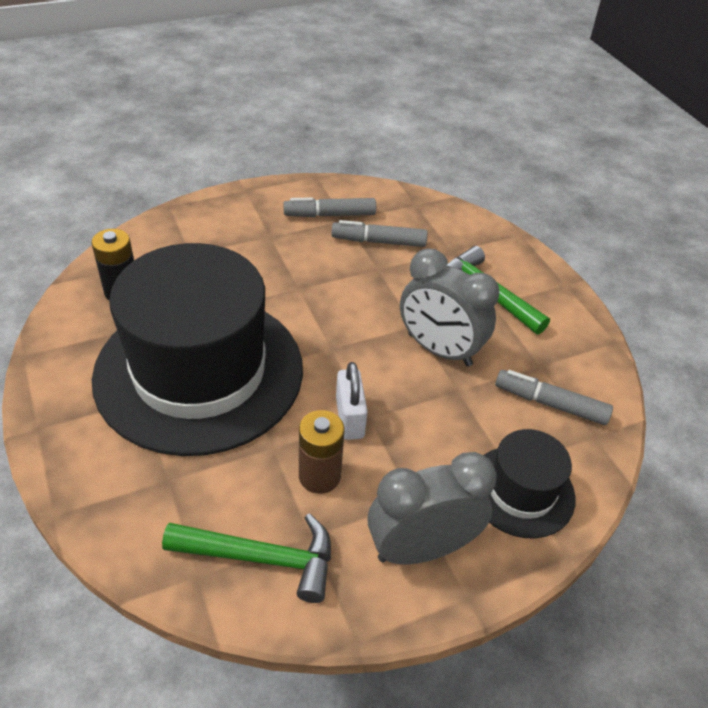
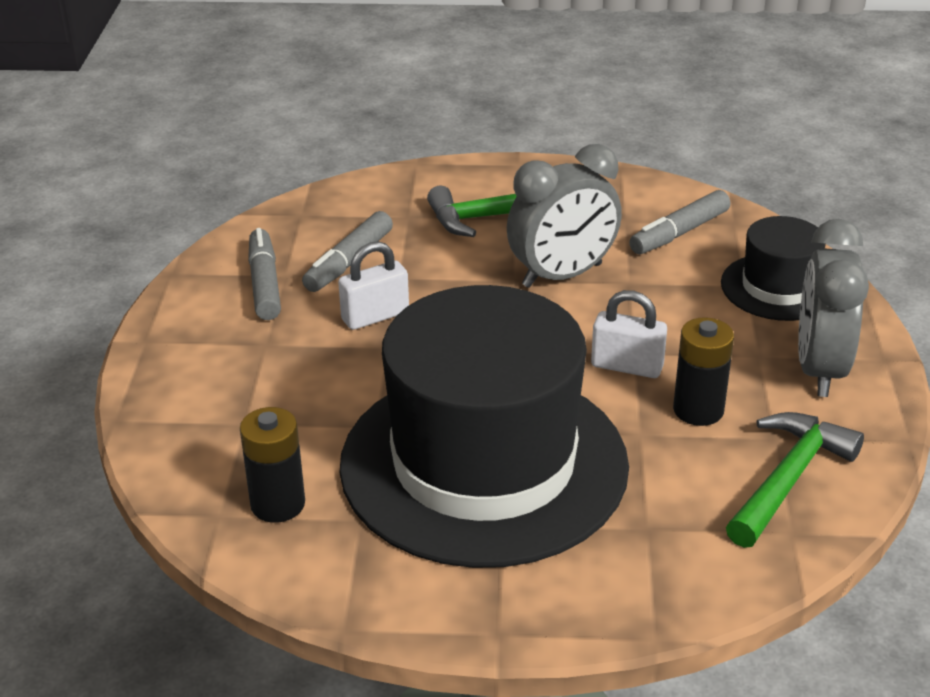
camera: 60 degrees left, 10 degrees down
grey marker [283,197,376,217] -> grey marker turned 150 degrees clockwise [248,228,281,320]
brown battery [299,410,344,494] -> black battery [673,317,734,426]
none -> white padlock [338,241,409,330]

